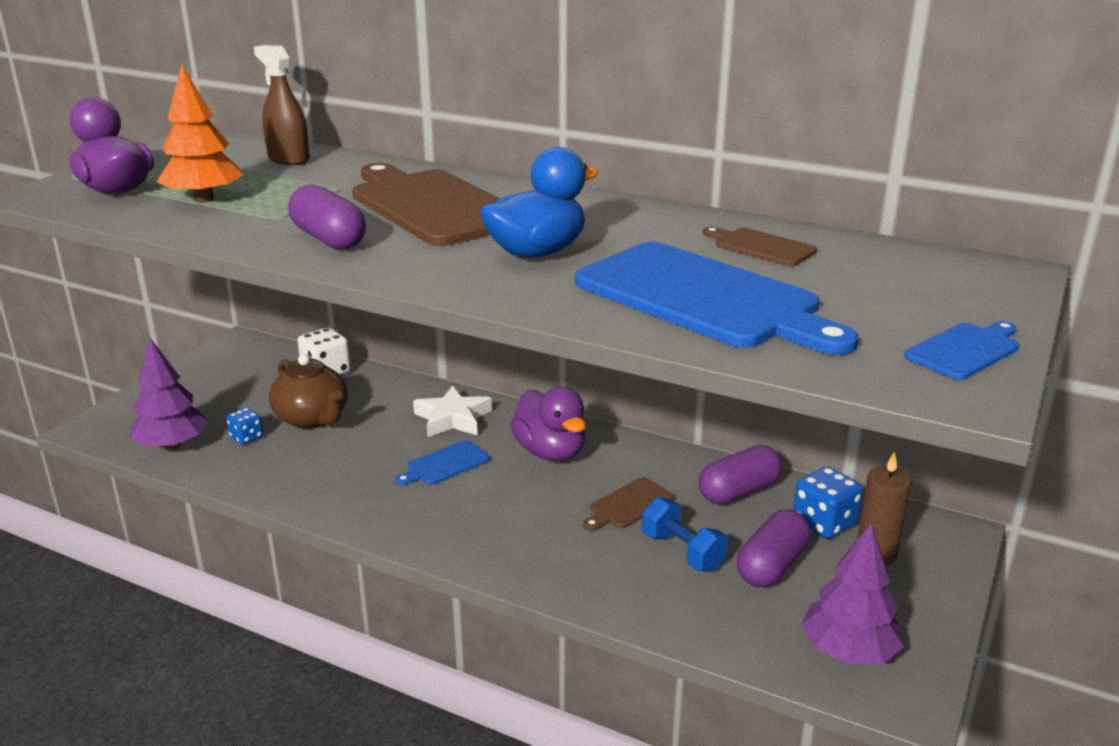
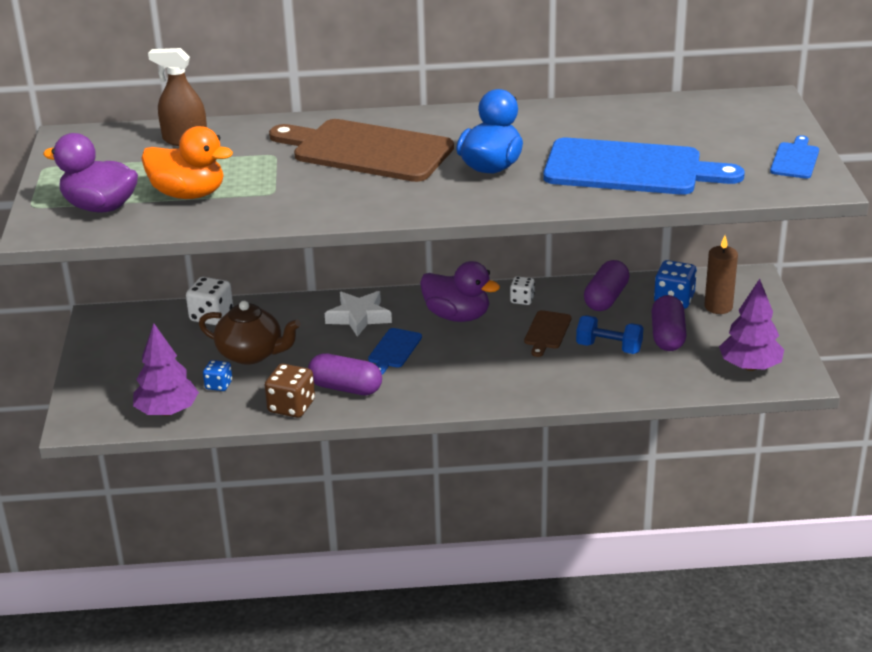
camera: 30 degrees left, 5 degrees up
orange tree [157,64,243,203] -> orange duck [141,126,233,199]
purple capsule [288,184,366,250] -> purple capsule moved to [308,353,382,395]
brown cutting board [703,227,817,266] -> none
none -> brown dice [265,364,315,418]
none -> white dice [510,276,535,305]

